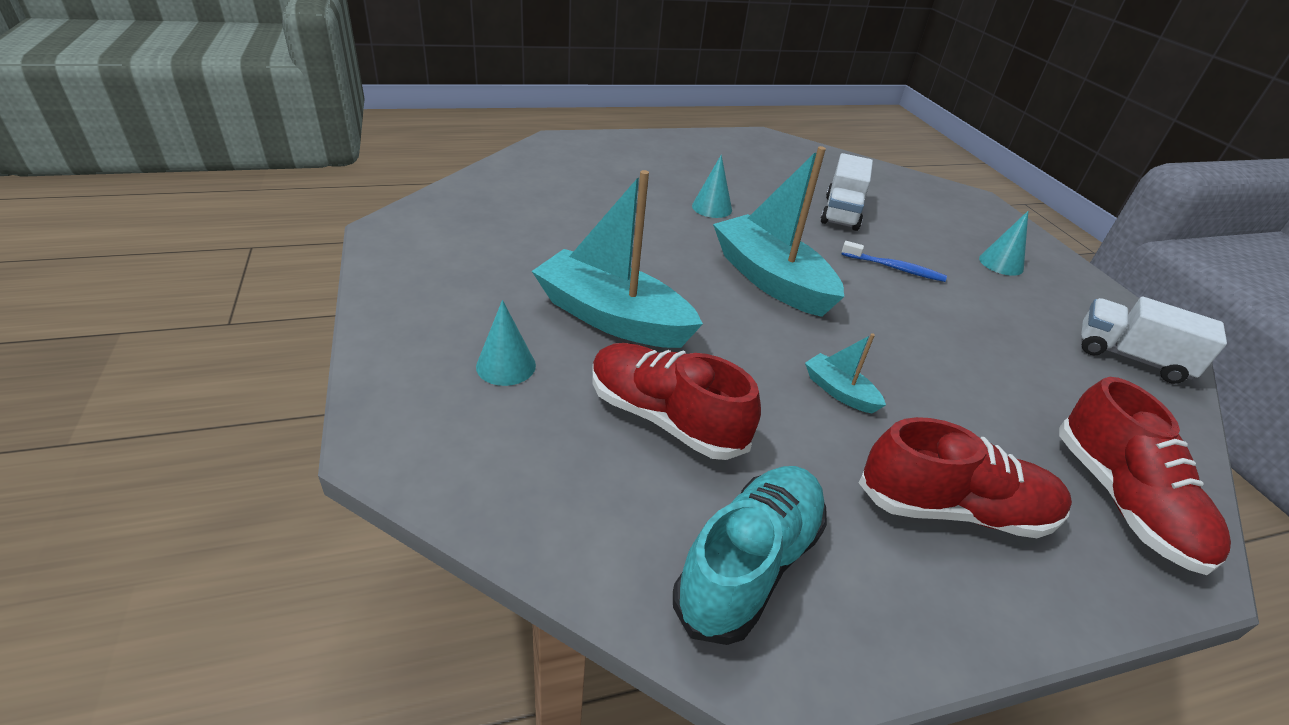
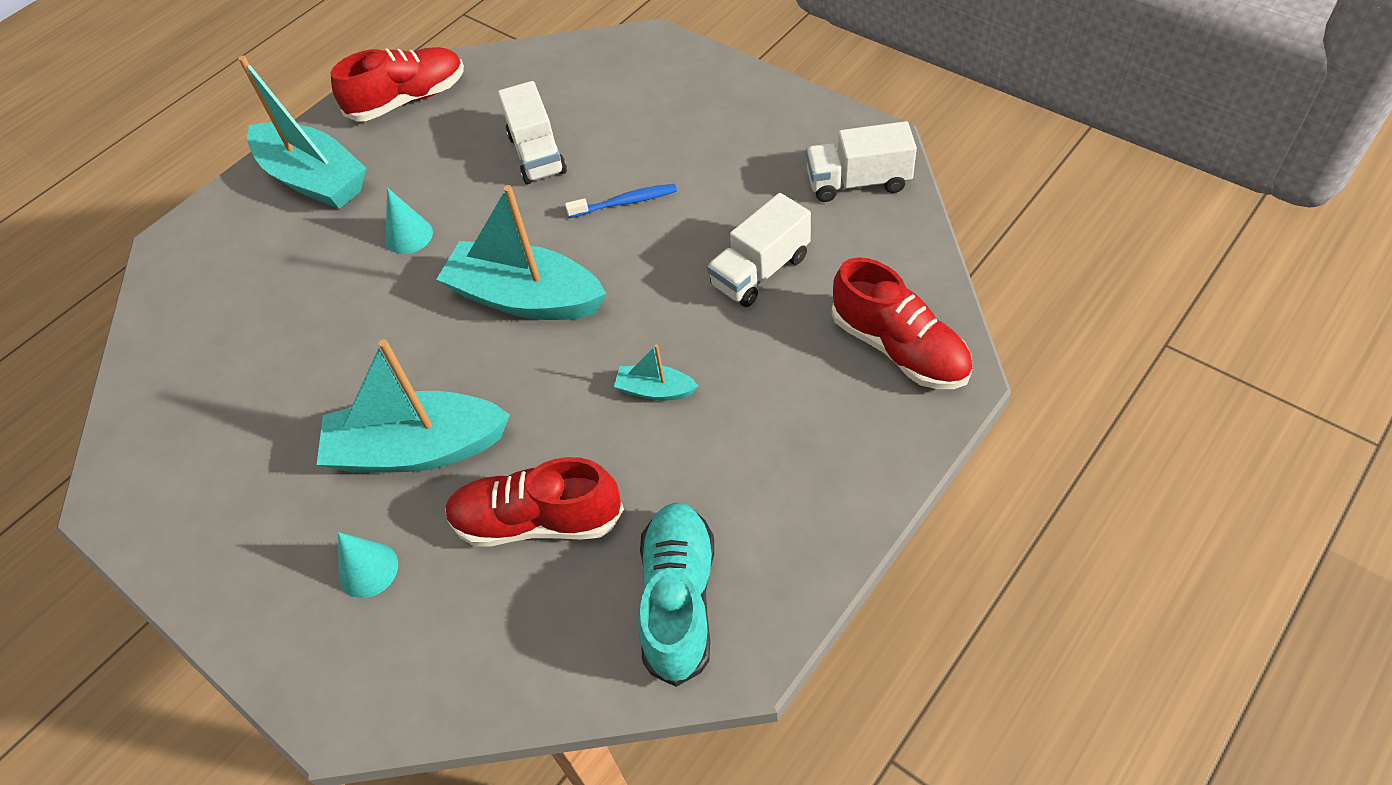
camera: 25 degrees left, 15 degrees up
red shoe [859,417,1072,538] -> red shoe moved to [331,47,464,121]
turquoise cone [979,211,1028,276] -> none
none -> turquoise boat [238,56,366,209]
none -> white truck [707,193,811,307]

